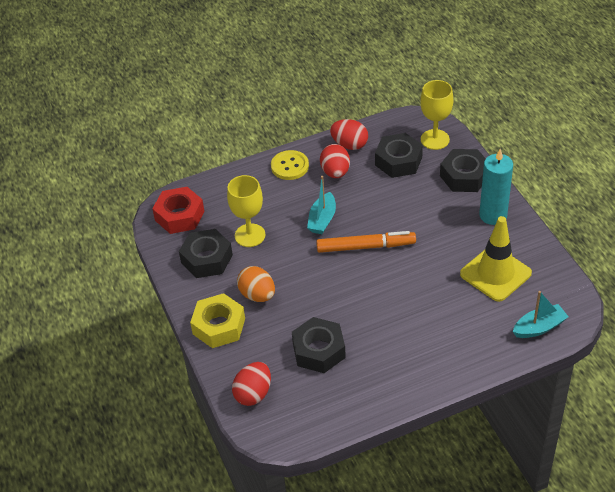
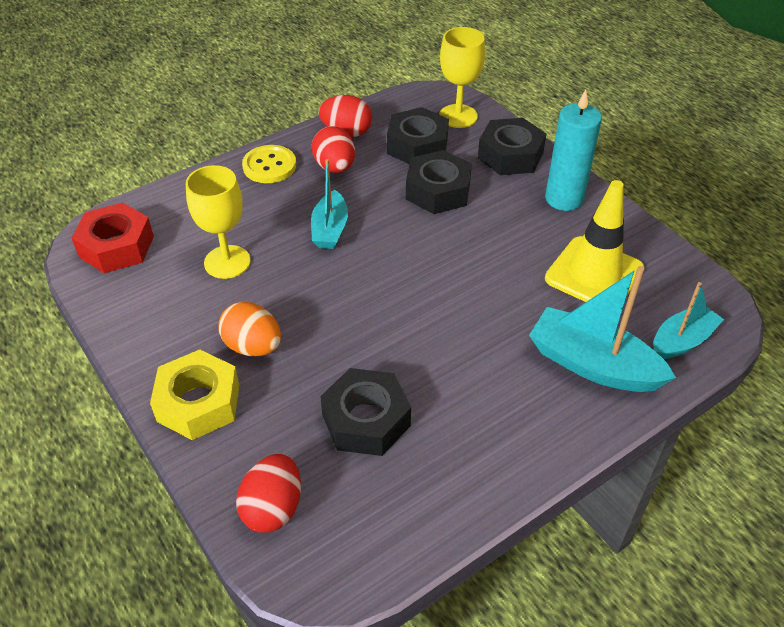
camera: 15 degrees left, 0 degrees up
black nut [179,229,233,278] -> black nut moved to [406,150,472,214]
orange marker [316,231,416,253] -> none
none -> turquoise boat [529,266,676,392]

